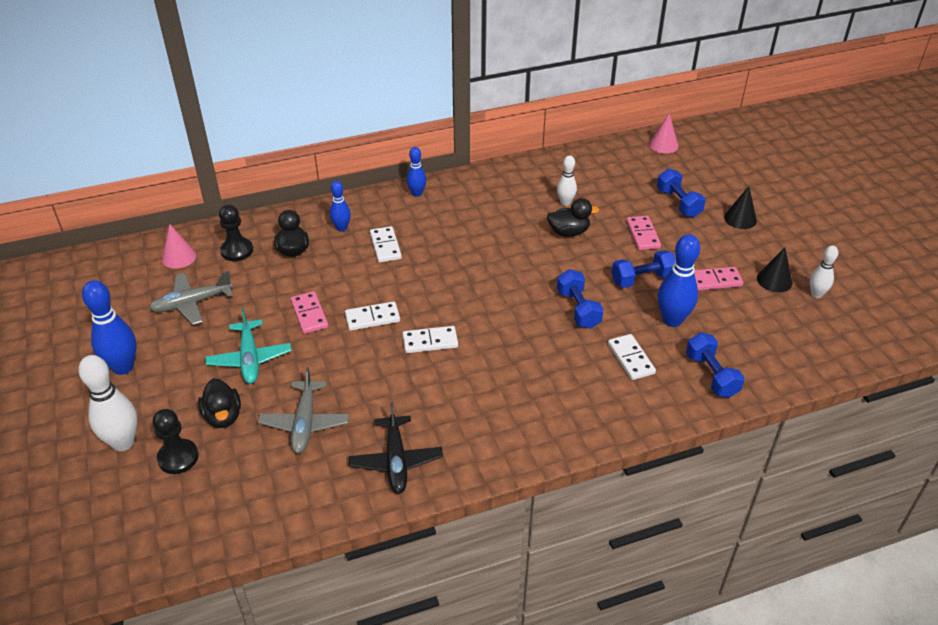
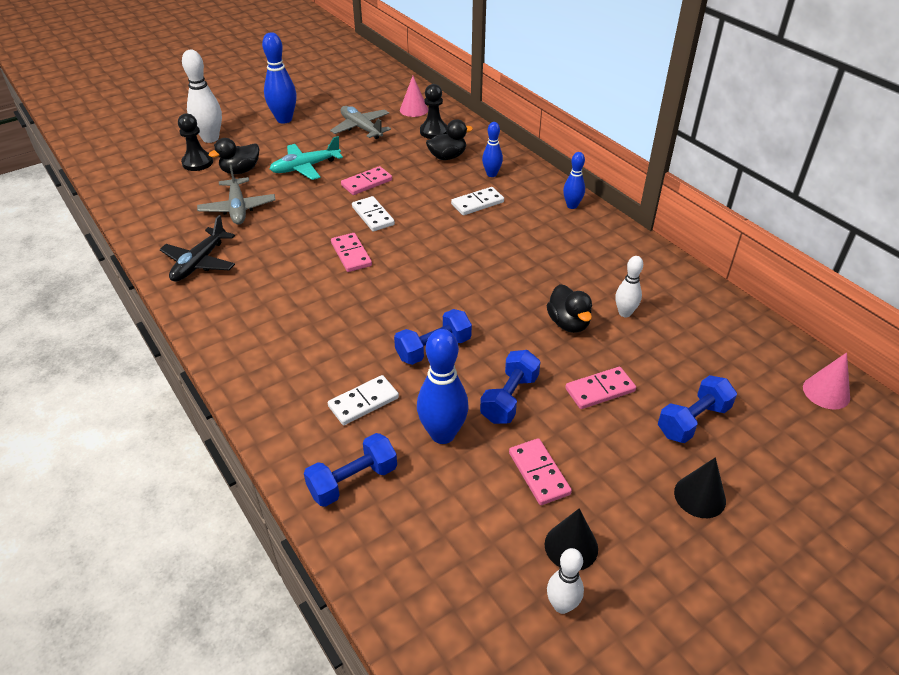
camera: 75 degrees right, 0 degrees up
grey plane [258,367,349,454] -> grey plane turned 90 degrees counterclockwise [197,165,276,225]
black plane [349,402,443,494] -> black plane turned 45 degrees counterclockwise [160,215,235,282]
white domino [402,326,458,353] -> pink domino [331,233,372,272]
blue dumbbell [612,250,676,288] -> blue dumbbell turned 60 degrees clockwise [480,350,540,424]

